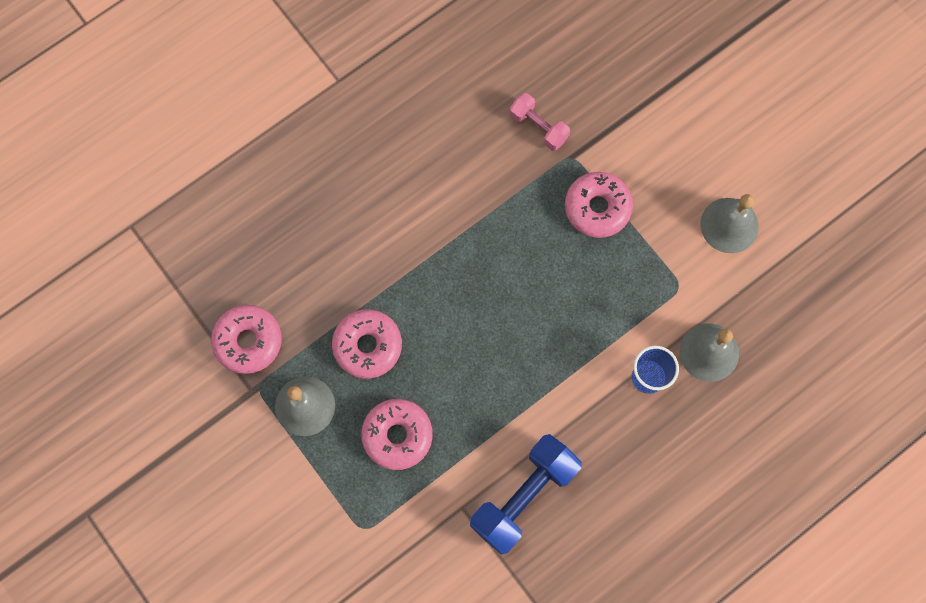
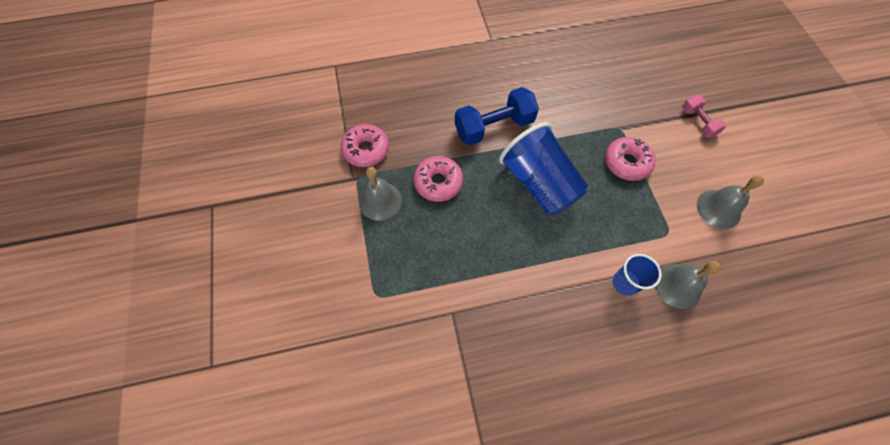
camera: 25 degrees right, 10 degrees down
pink donut [361,399,433,470] -> none
blue dumbbell [470,434,582,555] -> blue dumbbell moved to [455,87,539,145]
pink dumbbell [509,93,570,151] -> pink dumbbell moved to [682,95,726,138]
none -> blue cup [499,122,588,215]

